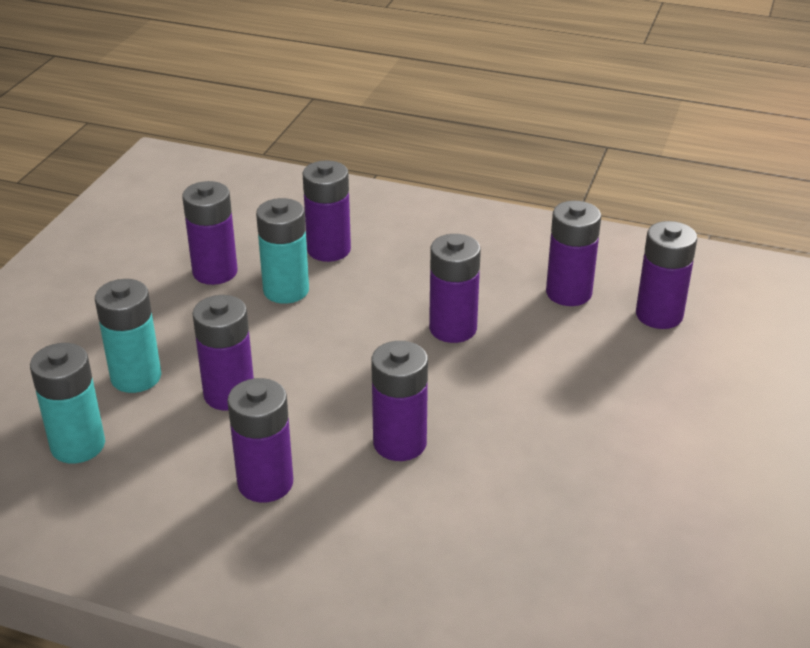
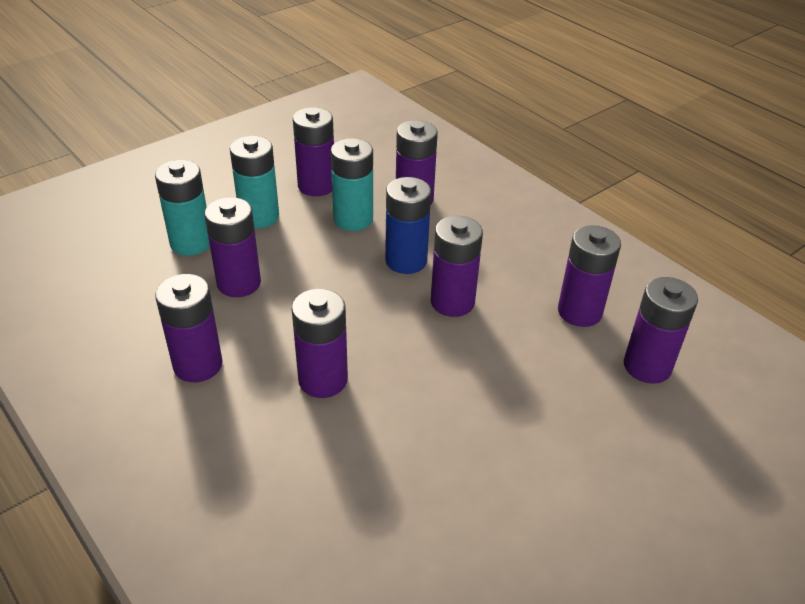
camera: 30 degrees right, 5 degrees up
turquoise battery [30,343,105,464] -> turquoise battery moved to [230,136,279,229]
none -> blue battery [385,177,431,274]

